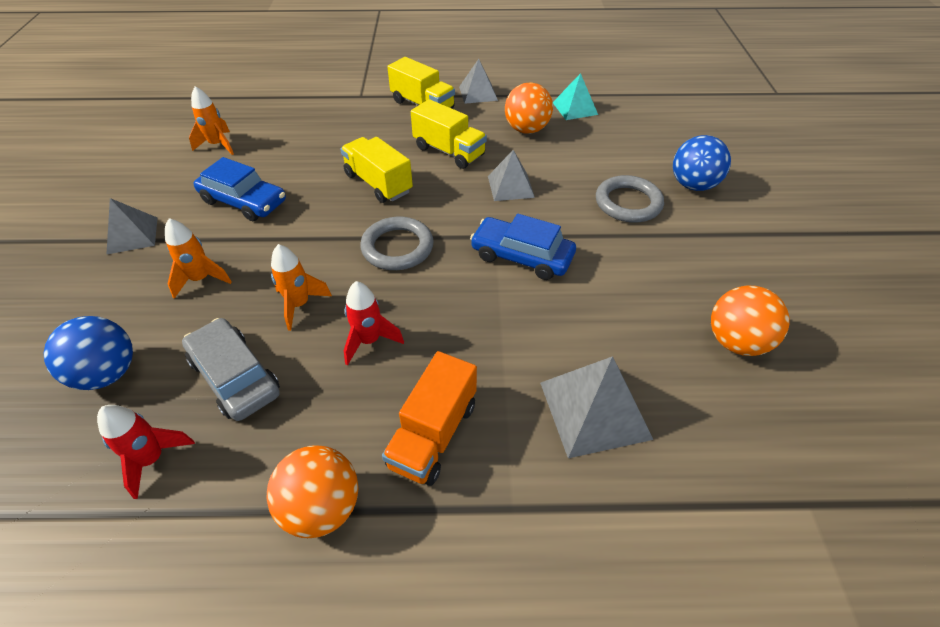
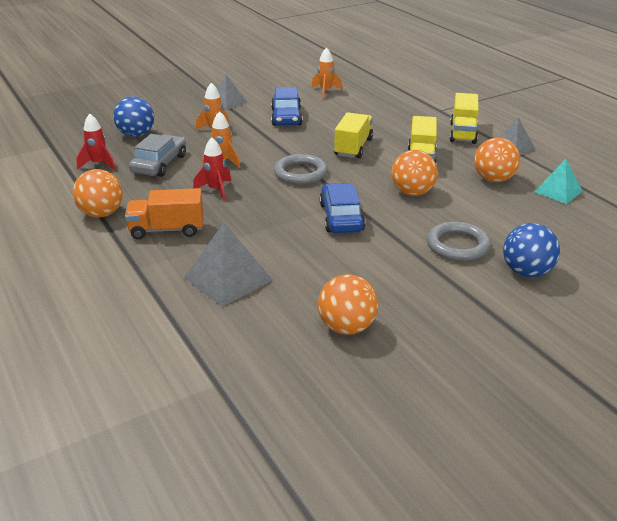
camera: 60 degrees right, 15 degrees down
grey pyramid [488,150,535,201] -> orange ball [391,150,438,196]

